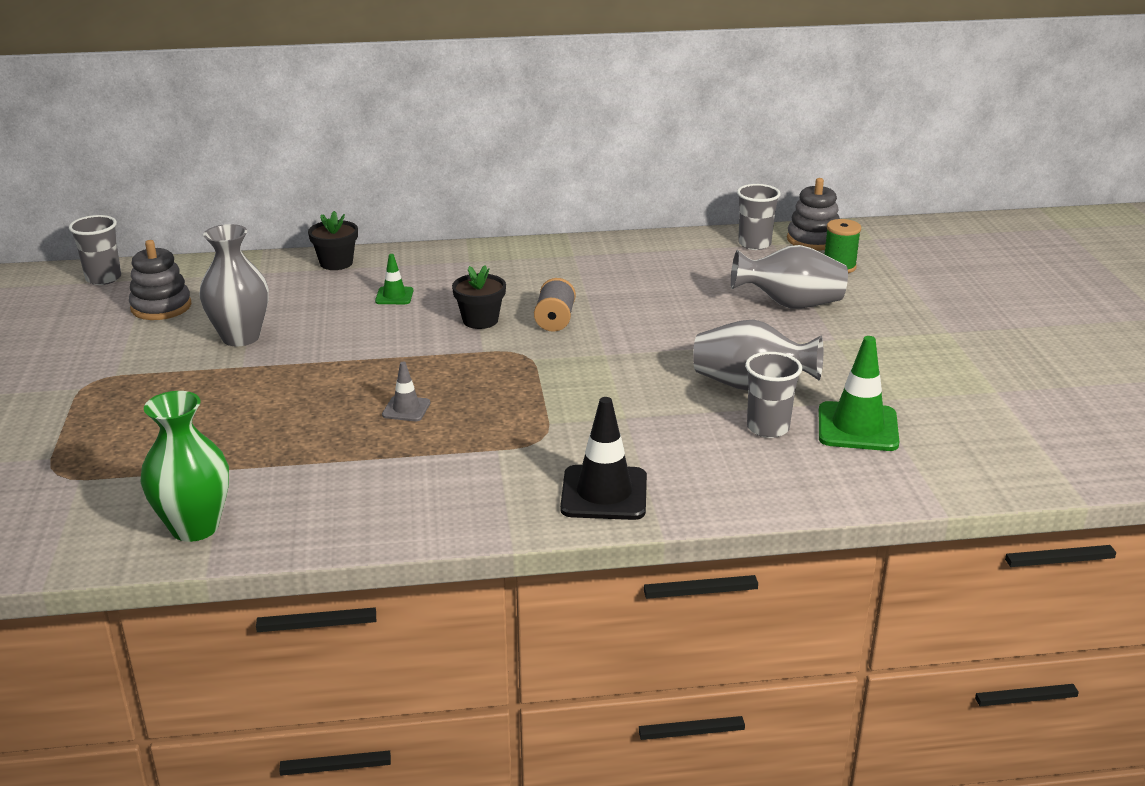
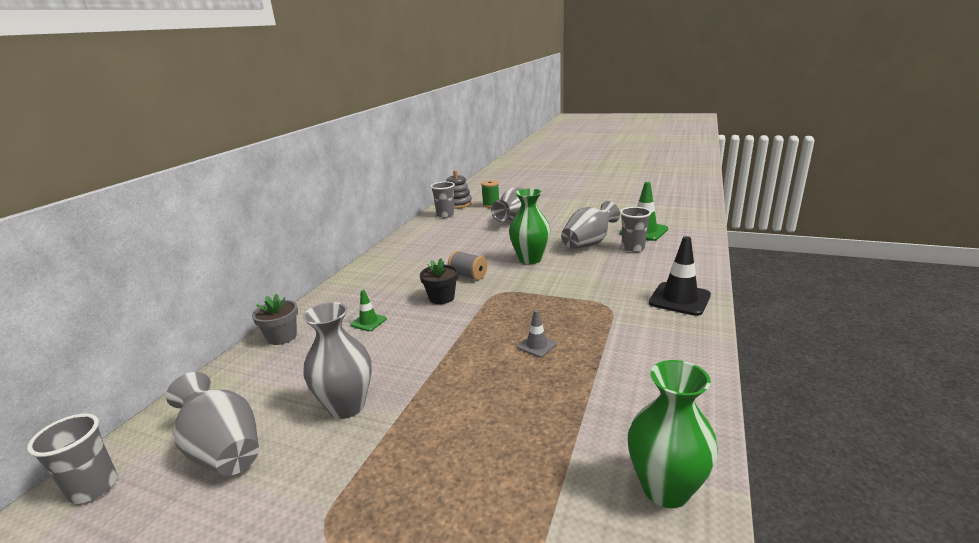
camera: 60 degrees left, 5 degrees down
grey stacking toy [129,240,191,320] -> grey vase [166,372,259,476]
black flower pot [308,211,358,270] -> grey flower pot [252,294,298,345]
none -> green vase [509,188,551,264]

